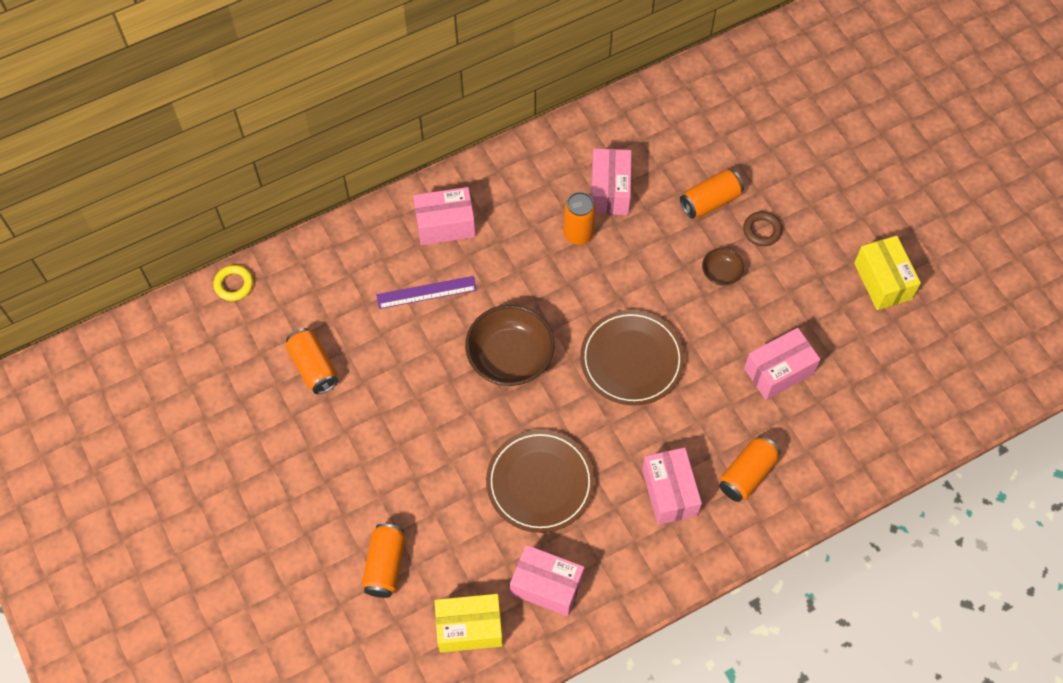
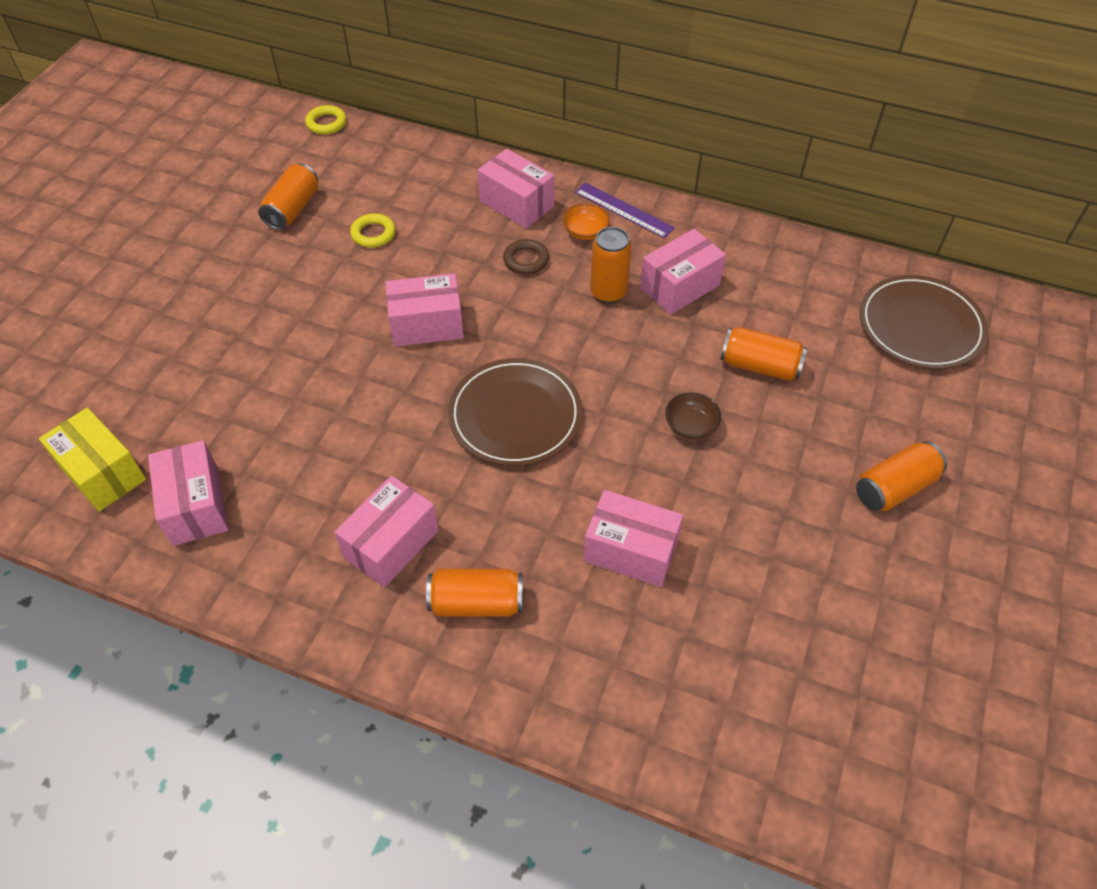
camera: 50 degrees right, 10 degrees down
orange can [362,524,405,598] -> orange can moved to [856,441,947,511]
purple ruler [376,276,477,309] -> purple ruler moved to [575,182,675,238]
brown bowl [465,305,555,386] -> pink box [385,273,464,347]
brown plate [486,429,595,533] -> brown plate moved to [860,275,988,369]
brown ring [743,211,782,246] -> brown ring moved to [503,239,549,275]
yellow box [854,236,921,310] -> none
none -> yellow ring [350,213,395,248]
none -> orange bowl [562,203,610,240]

